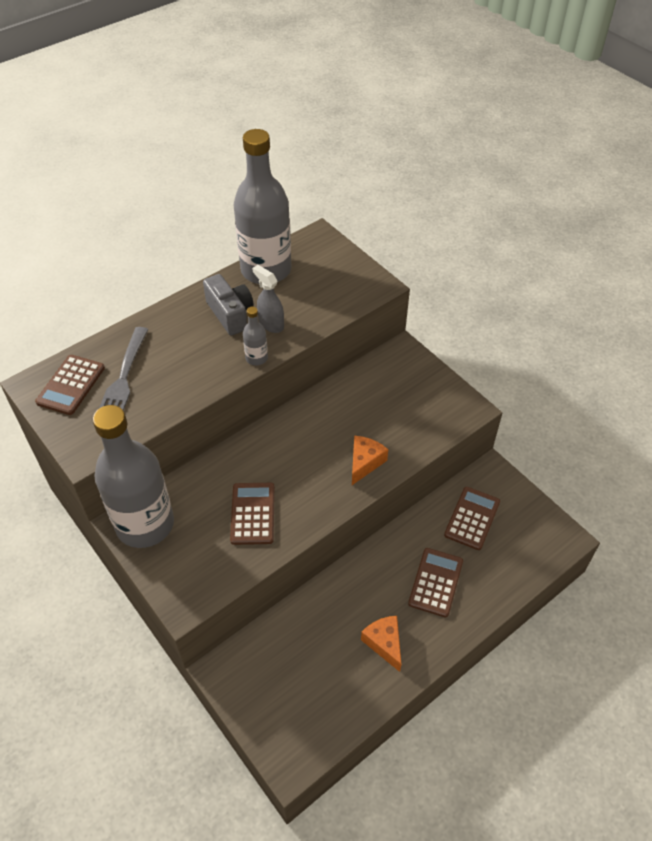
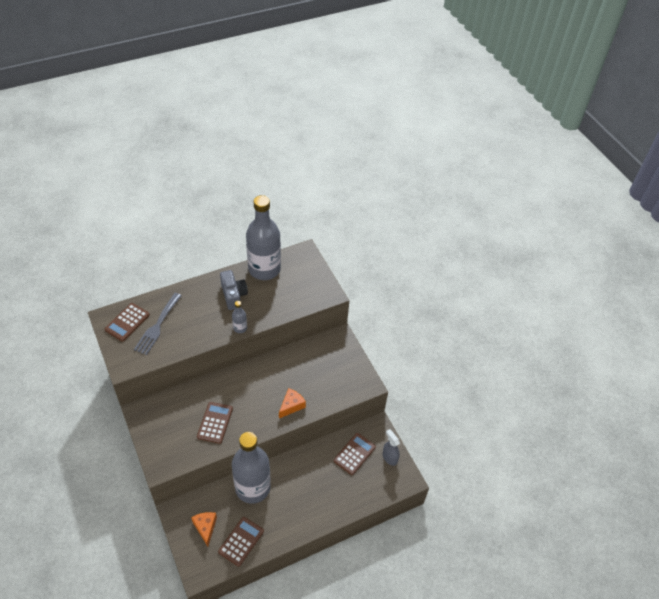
camera: 10 degrees right, 0 degrees up
grey bottle [93,405,174,548] -> grey bottle moved to [232,432,270,504]
grey spray bottle [252,265,284,333] -> grey spray bottle moved to [383,429,400,466]
orange cheese [361,616,401,672] -> orange cheese moved to [191,512,217,546]
brown calculator [408,548,463,618] -> brown calculator moved to [218,517,264,567]

